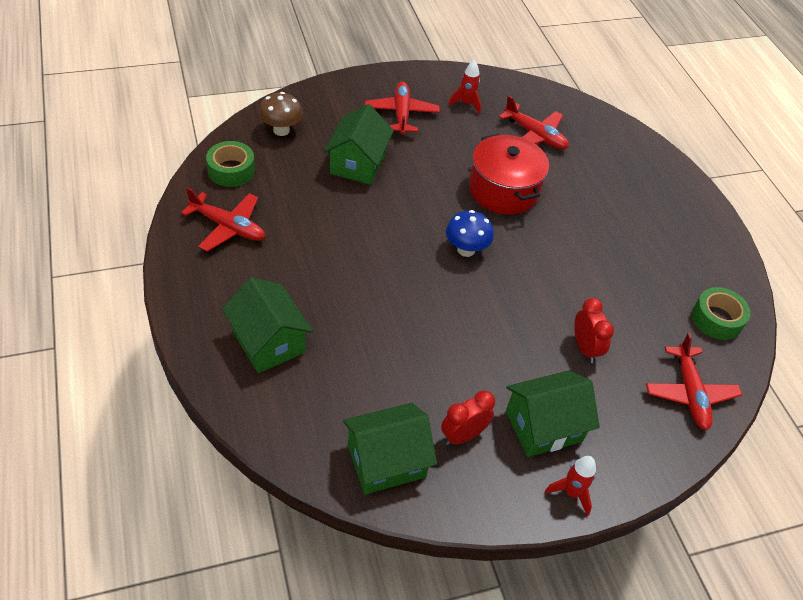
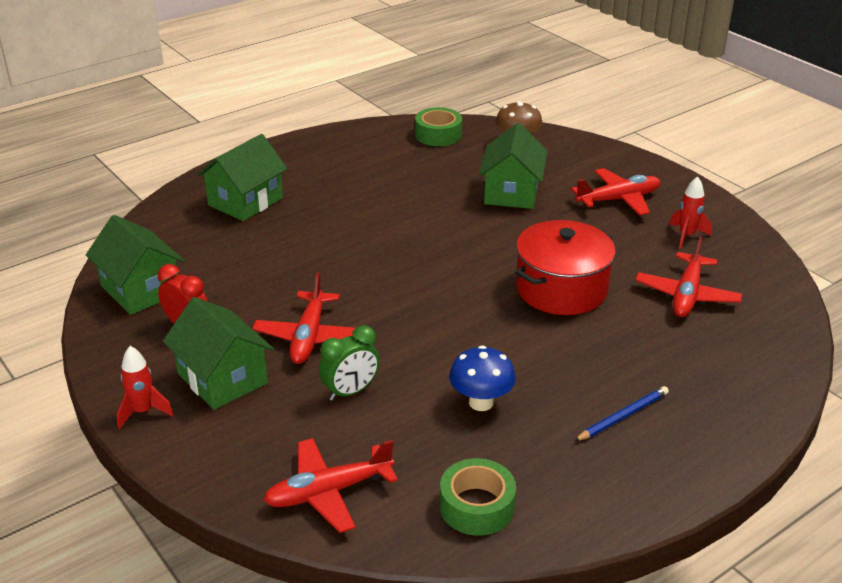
camera: 75 degrees right, 15 degrees down
red plane [181,187,265,252] -> red plane moved to [252,272,355,364]
green house [324,104,394,185] -> green house turned 75 degrees counterclockwise [479,123,548,209]
blue mushroom [446,210,494,257] -> blue mushroom moved to [449,345,516,411]
red clock [574,298,614,363] -> green clock [319,325,380,401]
none -> blue pencil [574,386,669,441]

